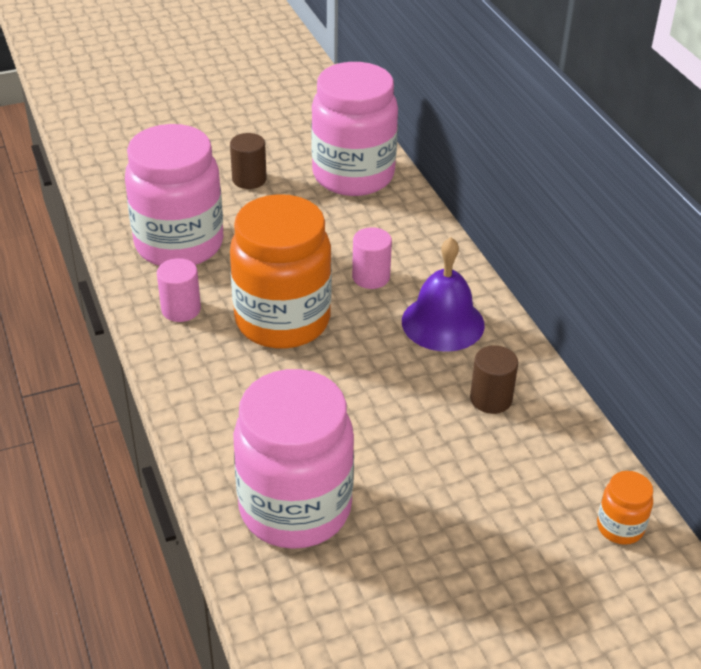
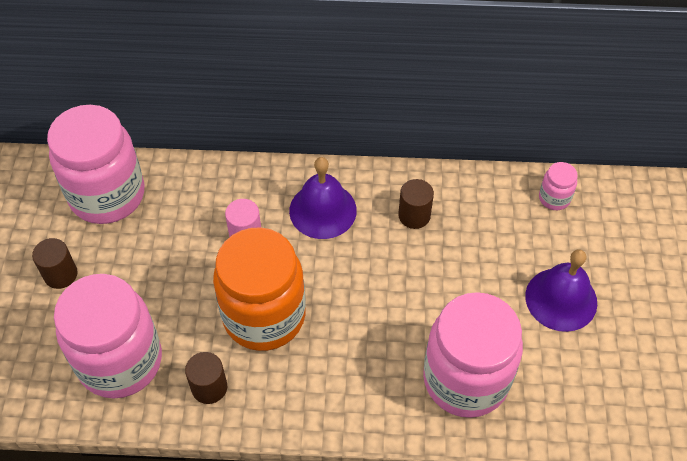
camera: 65 degrees left, 15 degrees up
pink cylinder [157,258,201,322] -> brown cylinder [185,352,227,404]
orange jar [597,471,653,545] -> pink jar [539,162,578,210]
none -> purple bell [525,249,597,332]

